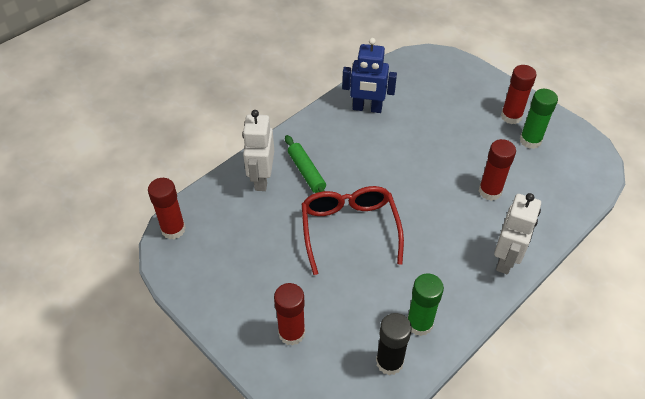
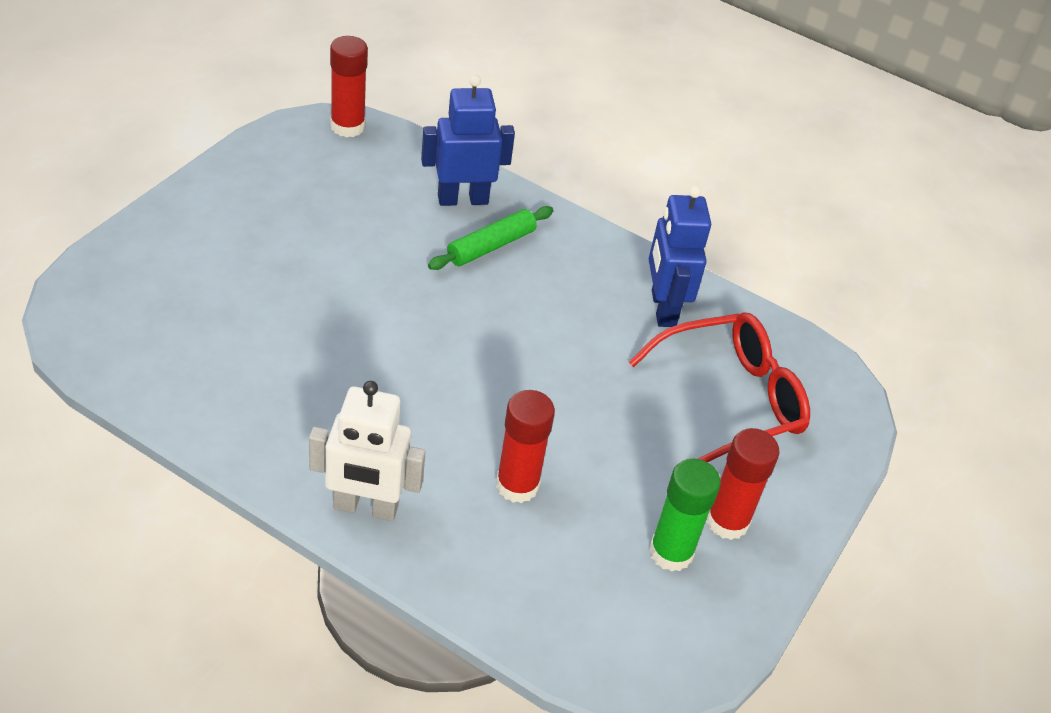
camera: 70 degrees right, 5 degrees down
white robot [242,110,274,191] -> blue robot [421,75,515,206]
red glue stick [274,283,305,346] -> none
red glasses [302,186,404,275] -> red glasses moved to [629,312,810,462]
black glue stick [376,313,412,375] -> none
green glue stick [407,274,444,336] -> none

